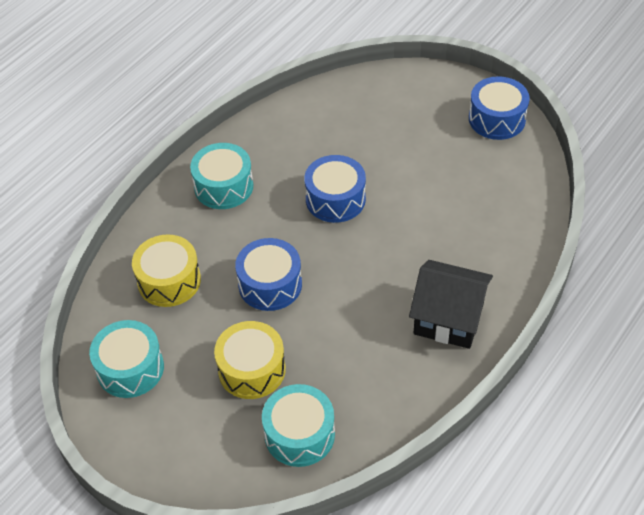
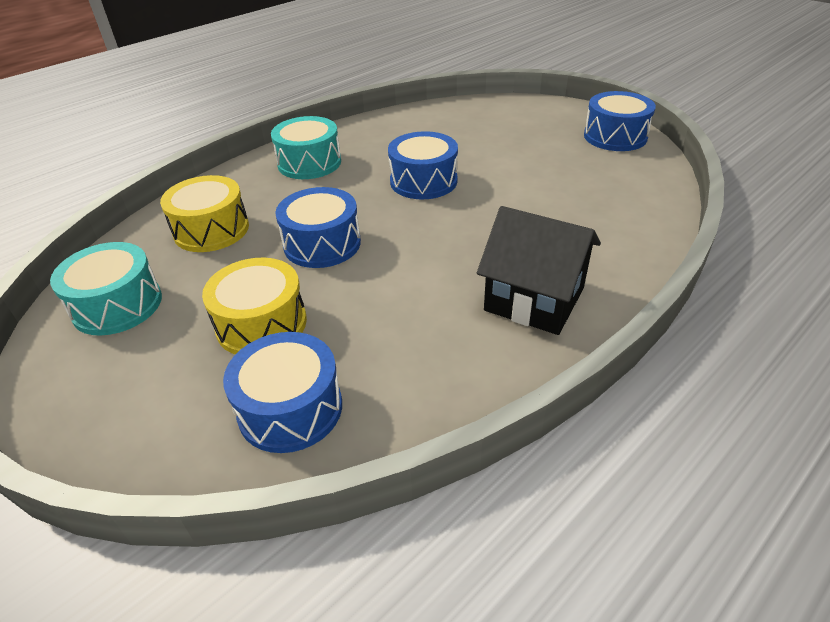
camera: 10 degrees right, 10 degrees down
turquoise drum [262,384,335,467] -> blue drum [223,332,342,453]

